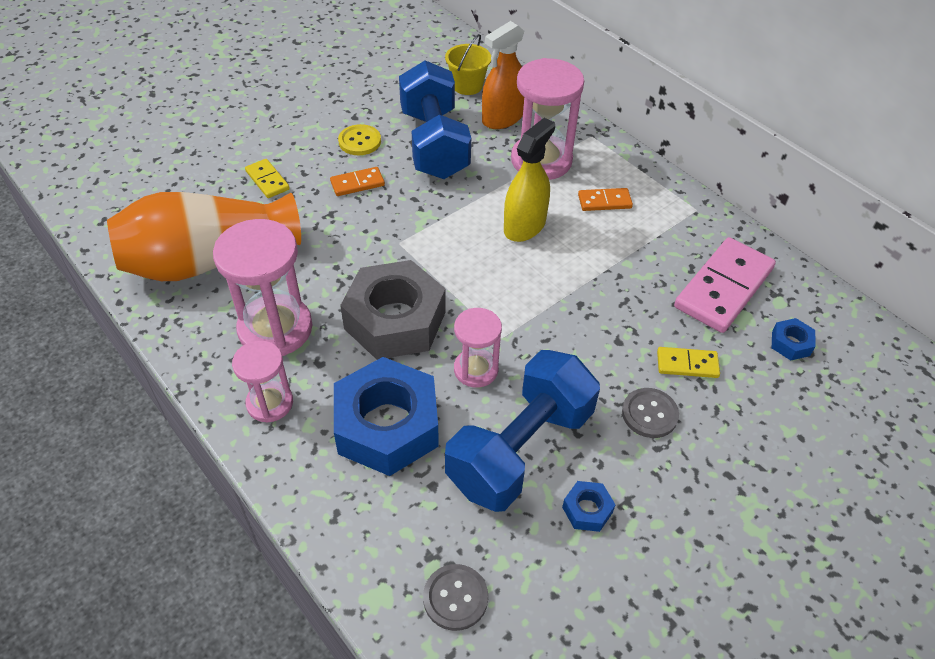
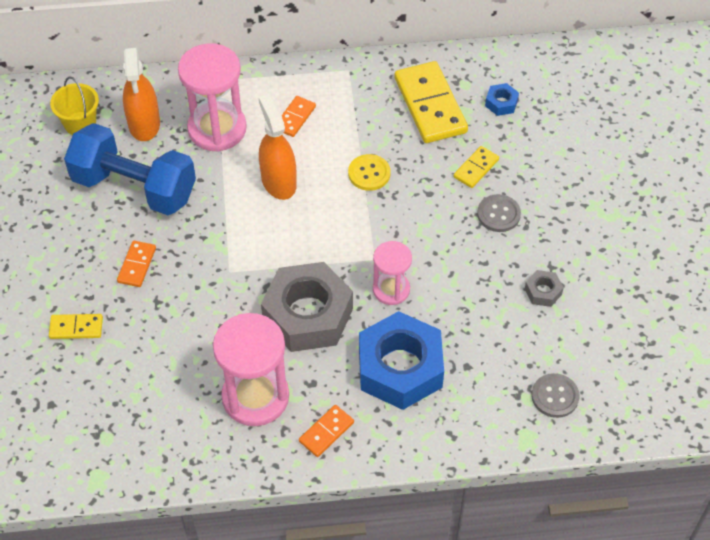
camera: 55 degrees left, 5 degrees up
orange vase [107,192,301,281] -> none
pink hourglass [232,340,293,423] -> orange domino [299,405,354,457]
yellow button [338,124,381,155] -> yellow button moved to [348,154,391,191]
blue dumbbell [445,350,600,512] -> none
yellow spray bottle [504,118,555,242] -> orange spray bottle [259,95,297,200]
blue nut [562,481,615,532] -> grey nut [525,270,564,307]
pink domino [674,237,776,333] -> yellow domino [395,61,468,143]

